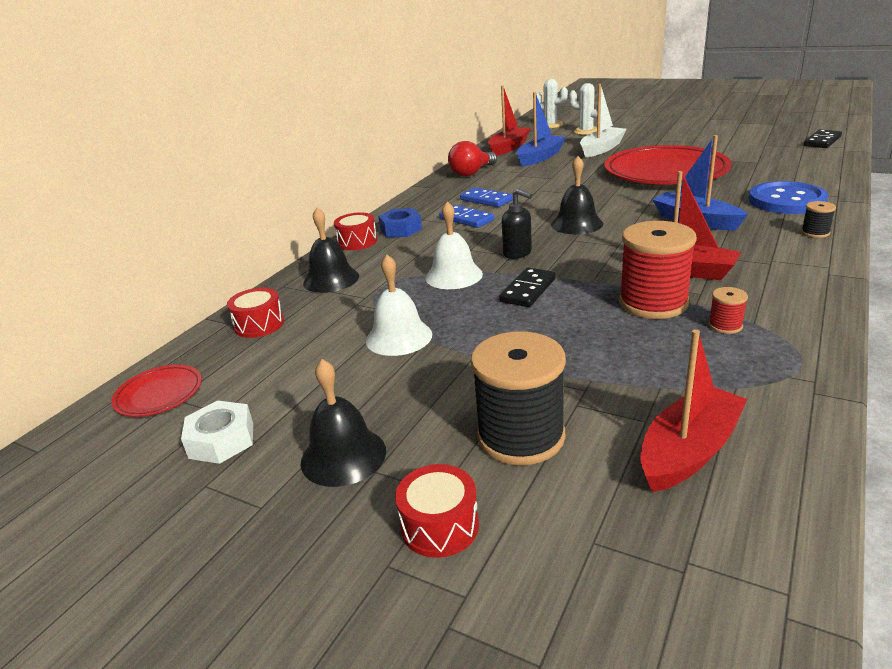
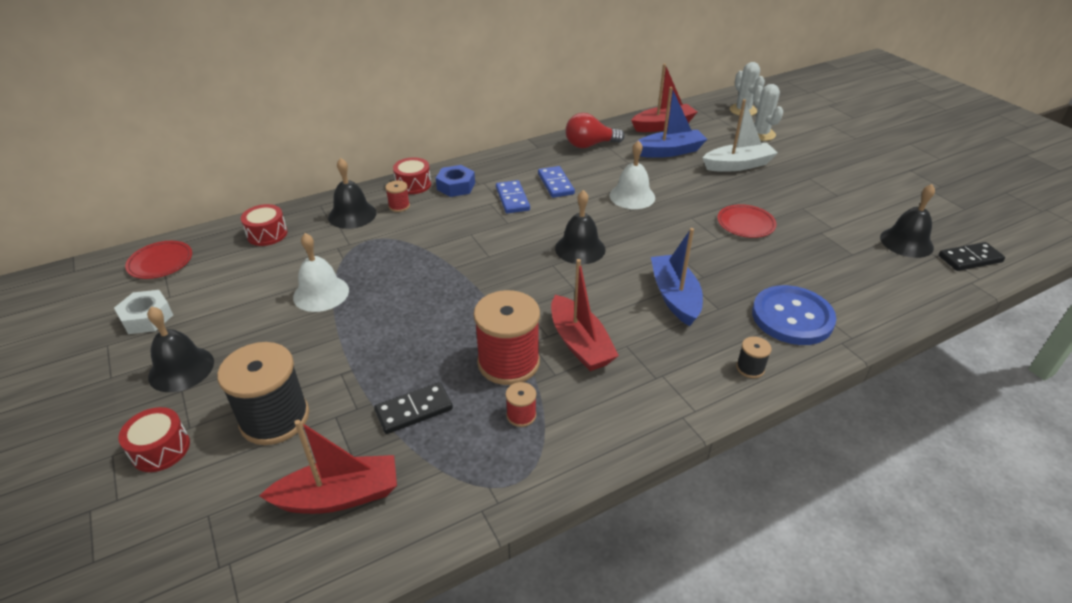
camera: 30 degrees right, 10 degrees up
white bell [426,201,483,289] -> white bell moved to [610,140,655,209]
black domino [499,268,556,307] -> black domino moved to [374,382,453,434]
black soap dispenser [502,189,532,259] -> none
red plate [604,145,732,184] -> red plate [717,204,777,238], size x0.44
none -> red spool [385,181,410,212]
none -> black bell [880,184,935,258]

